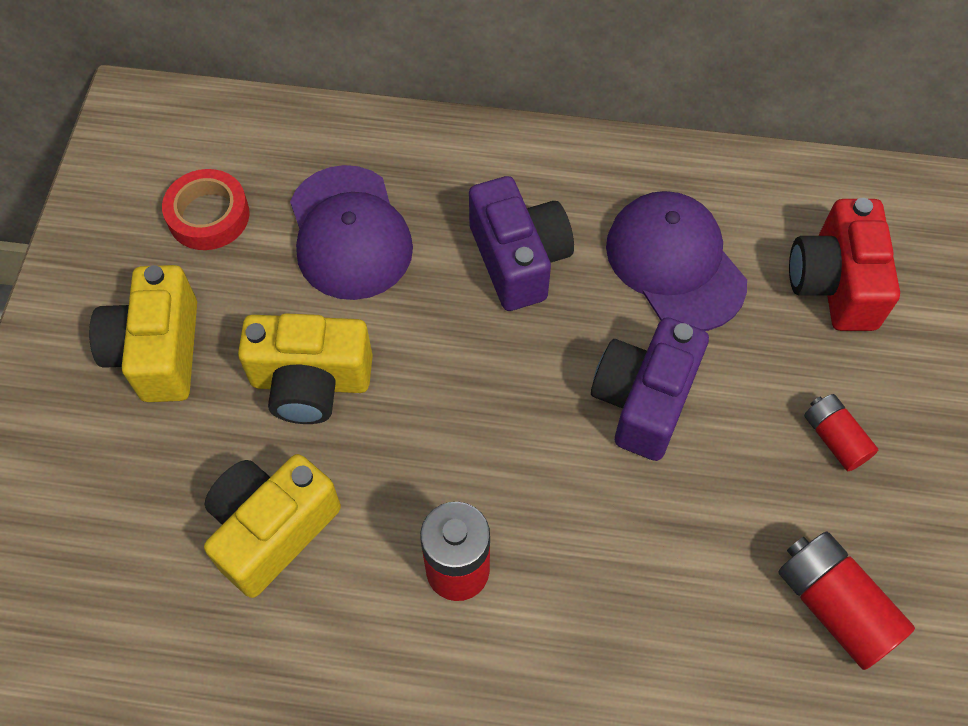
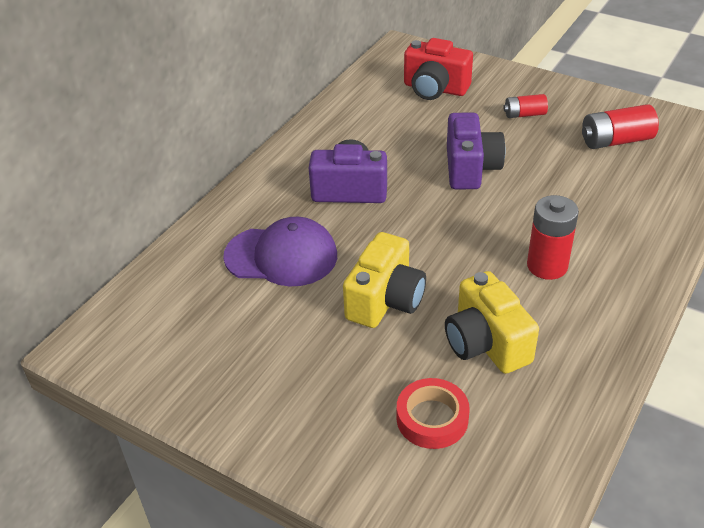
camera: 65 degrees left, 20 degrees down
yellow camera [89,265,197,402] -> none
red tape [162,169,250,250] -> red tape moved to [397,378,470,449]
purple camera [591,317,709,461] -> purple camera turned 135 degrees counterclockwise [447,113,505,189]
purple cap [606,191,747,331] -> none

